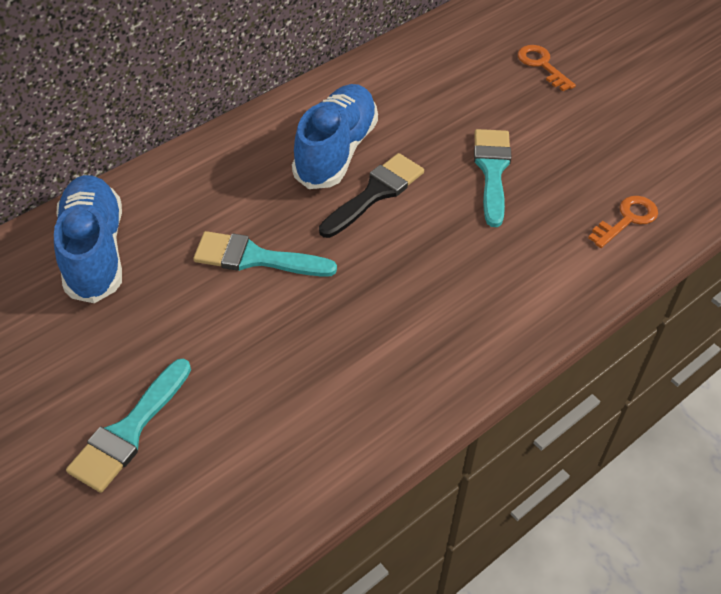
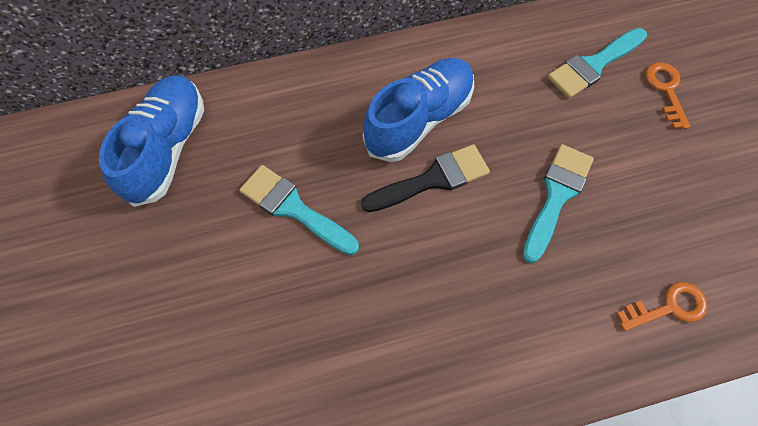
camera: 25 degrees right, 15 degrees up
turquoise brush [66,359,191,493] -> turquoise brush moved to [548,28,647,99]

